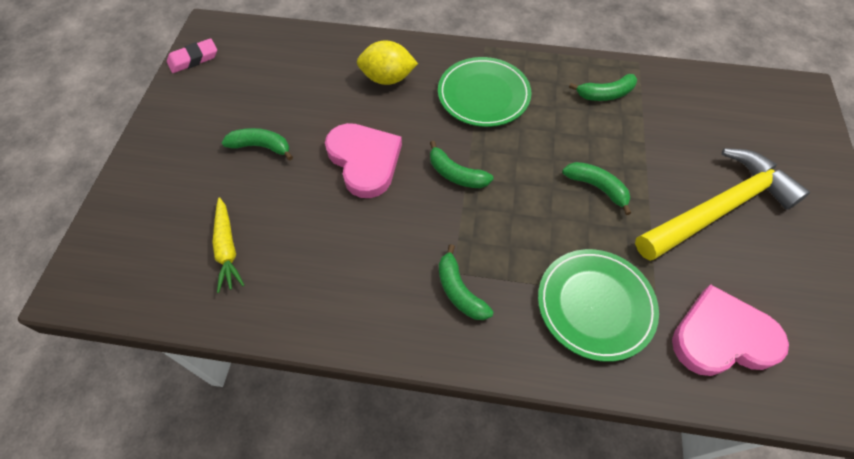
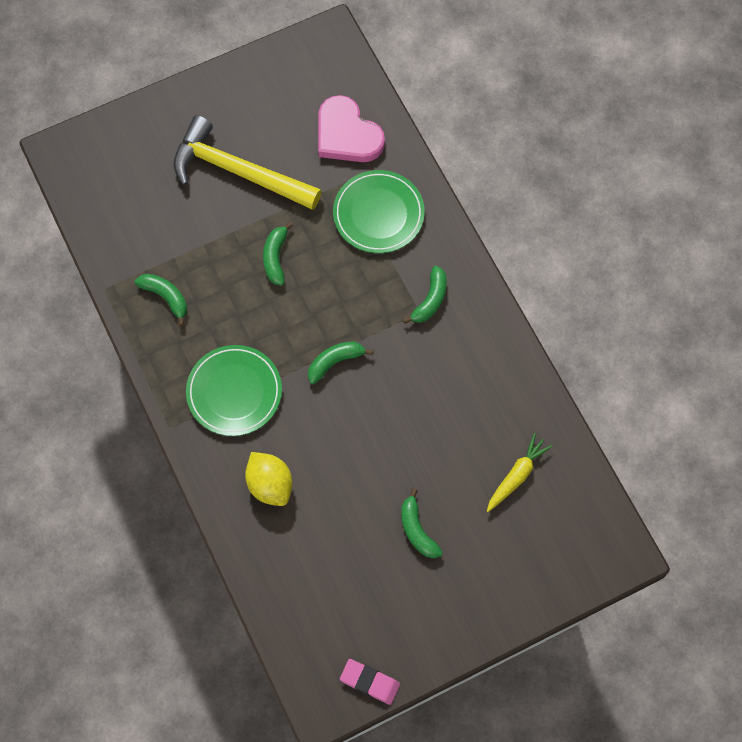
camera: 125 degrees left, 10 degrees up
pink heart [325,123,402,198] -> none
green banana [430,141,493,188] -> green banana turned 120 degrees counterclockwise [308,341,373,384]

